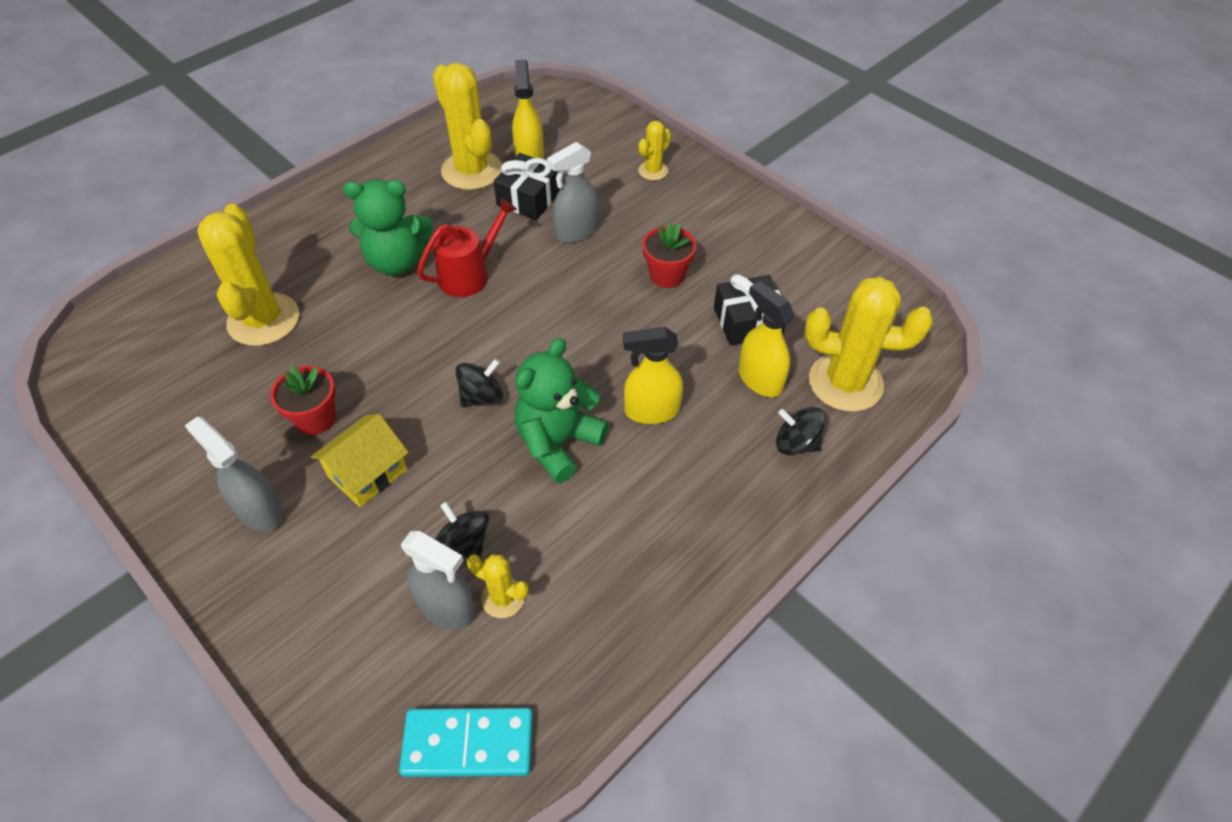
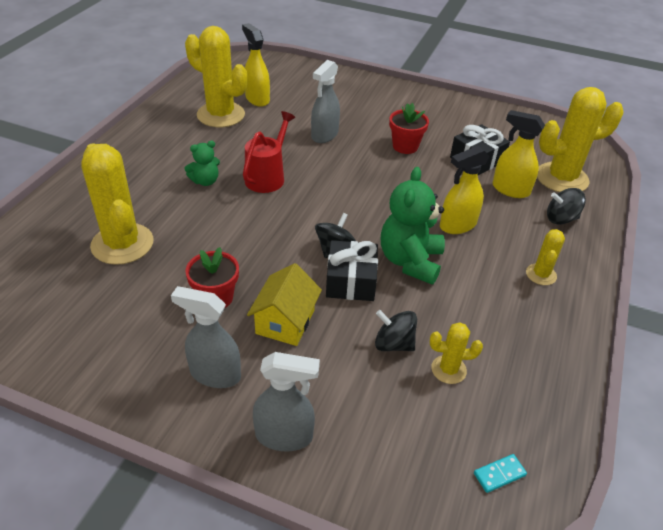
camera: 25 degrees left, 10 degrees down
green teddy bear [343,179,433,276] -> green teddy bear [184,141,220,186], size x0.55
turquoise domino [399,708,533,777] -> turquoise domino [474,454,527,493], size x0.45
grey spray bottle [401,531,475,629] -> grey spray bottle moved to [253,352,320,451]
black gift [493,153,561,220] -> black gift moved to [326,240,378,301]
yellow cactus [638,121,671,180] -> yellow cactus moved to [526,229,565,285]

